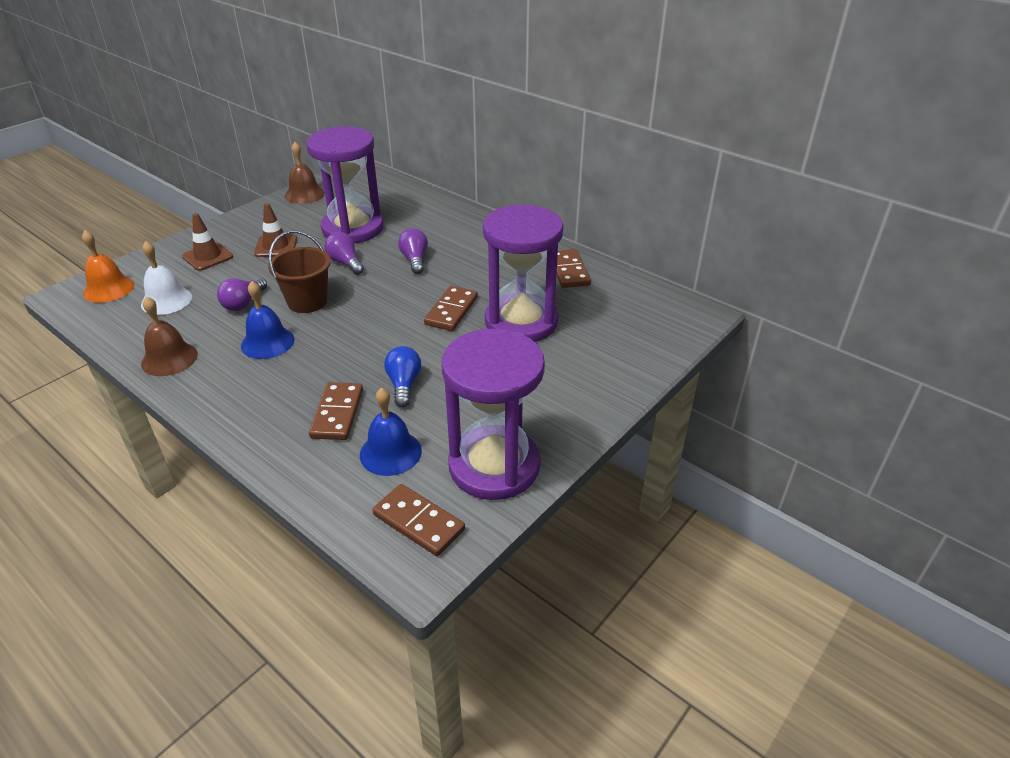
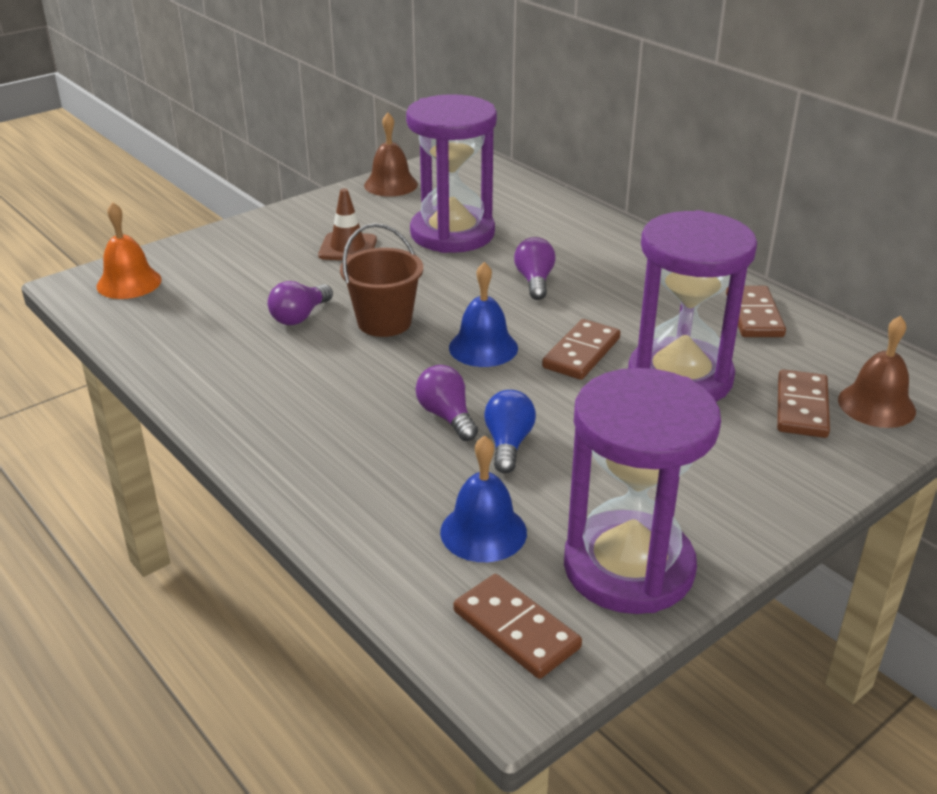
camera: 10 degrees right, 5 degrees down
white bell [141,241,192,315] -> none
brown bell [141,296,198,376] -> brown bell moved to [838,316,916,428]
brown traffic cone [182,213,233,271] -> none
blue bell [241,281,294,359] -> blue bell moved to [449,262,518,367]
brown domino [309,382,363,440] -> brown domino moved to [777,369,830,438]
purple light bulb [324,232,364,275] -> purple light bulb moved to [416,365,478,441]

